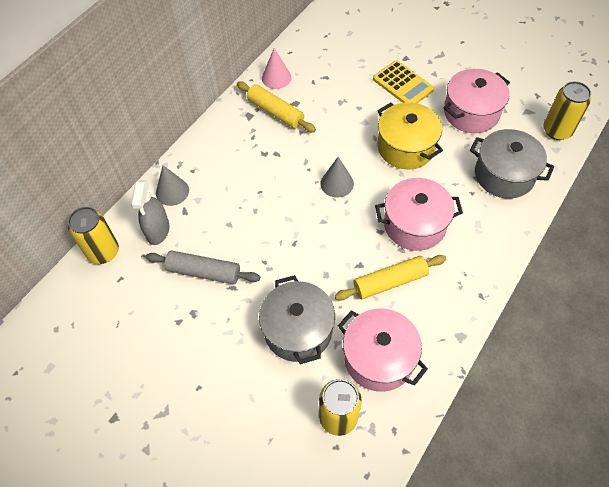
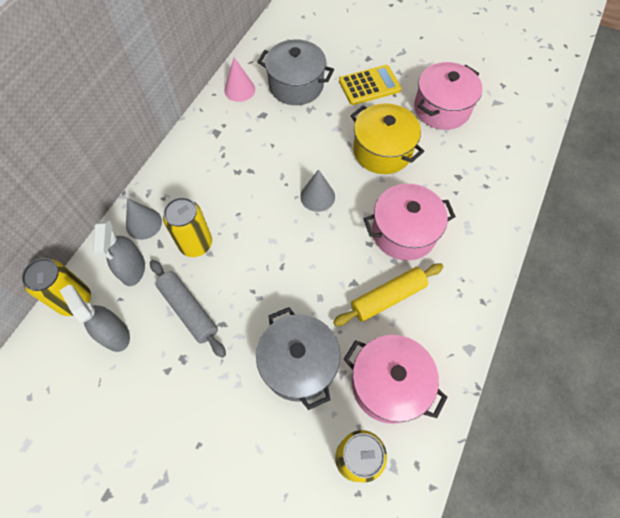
camera: 10 degrees left, 5 degrees up
grey rolling pin [146,250,260,284] -> grey rolling pin turned 45 degrees clockwise [150,260,226,358]
yellow rolling pin [237,81,316,133] -> none
yellow calculator [373,60,434,103] -> yellow calculator turned 60 degrees counterclockwise [339,65,401,105]
grey pot [470,129,554,199] -> grey pot moved to [258,39,334,105]
yellow can [543,81,591,140] -> yellow can moved to [163,197,212,257]
none -> grey spray bottle [59,285,130,352]

